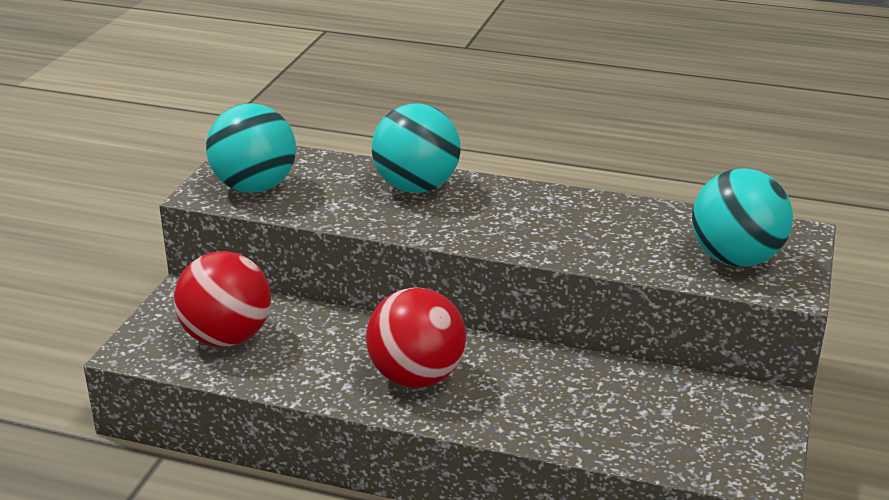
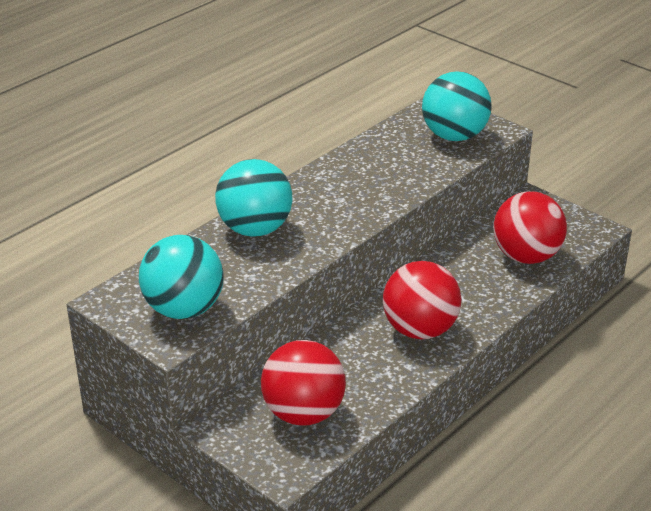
camera: 65 degrees left, 5 degrees up
none -> red ball [493,191,567,264]

